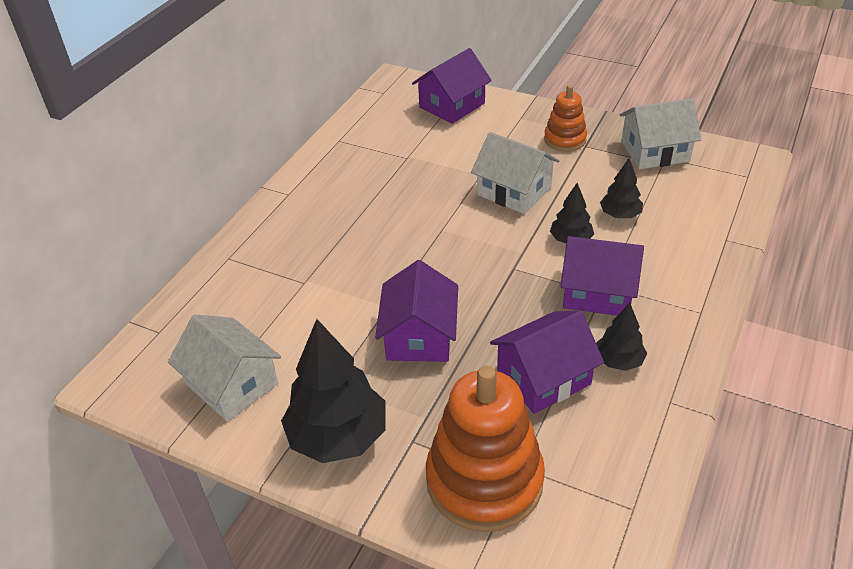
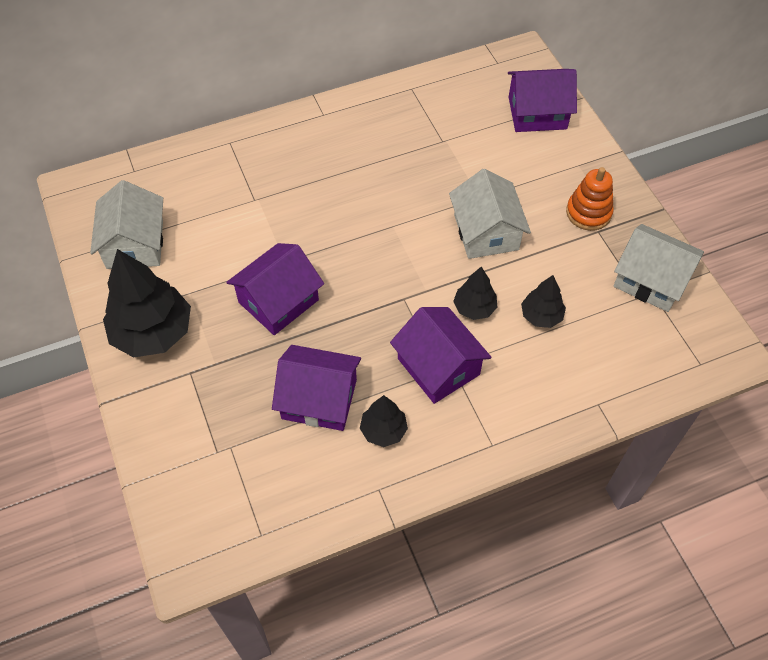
camera: 40 degrees right, 15 degrees up
orange stacking toy [426,366,545,532] -> none

